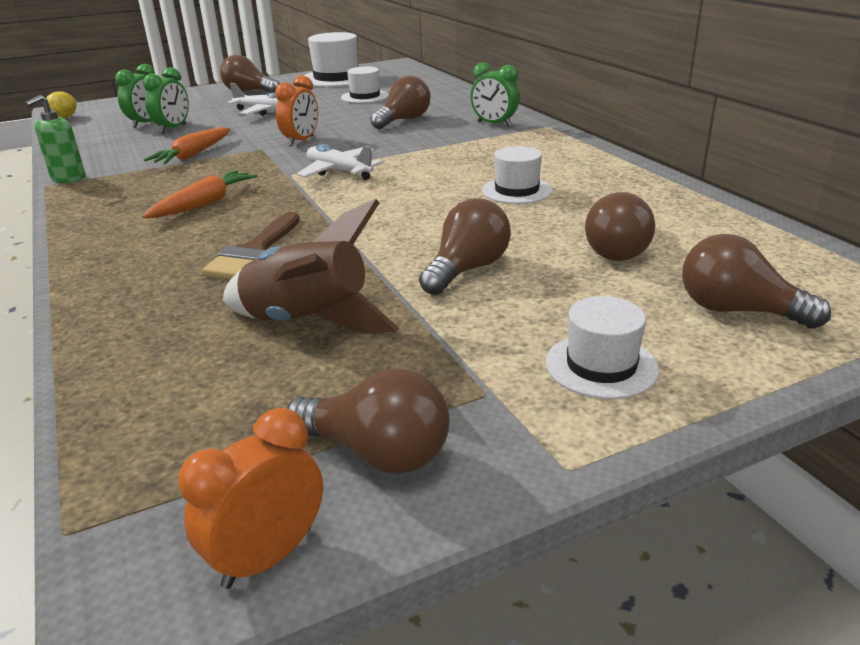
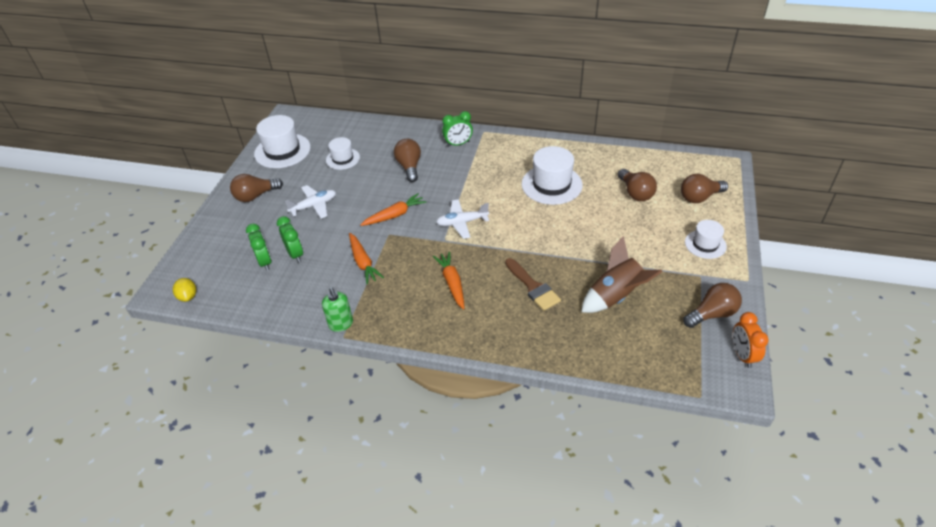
camera: 50 degrees left, 15 degrees up
orange clock [275,75,318,147] -> orange carrot [361,193,427,226]
brown light bulb [419,198,511,295] -> none
white hat [482,146,553,204] -> white hat [521,146,583,205], size x1.67

